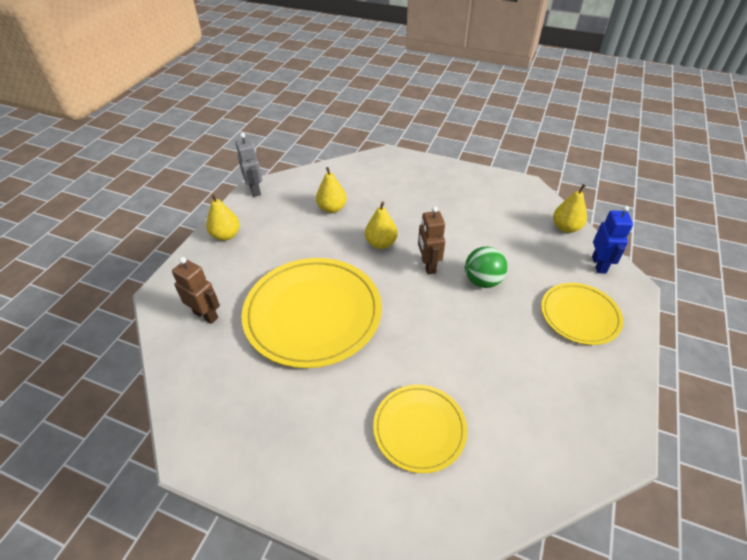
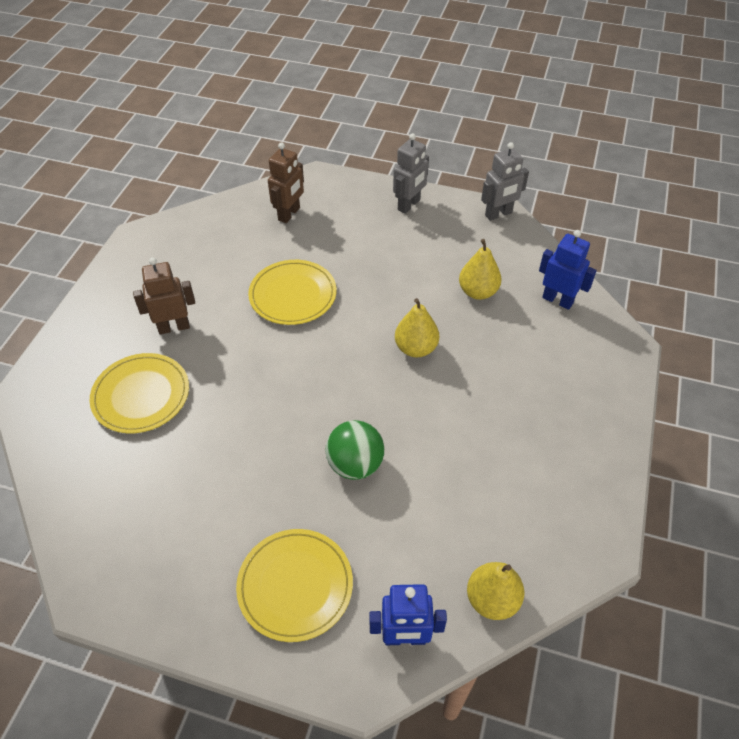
camera: 85 degrees right, 5 degrees up
yellow pear [206,194,240,241] -> grey robot [393,133,429,214]
yellow plate [241,258,382,368] -> yellow plate [248,260,337,325], size x0.56
brown robot [418,206,445,274] -> brown robot moved to [133,258,195,334]
none -> blue robot [539,230,597,310]

